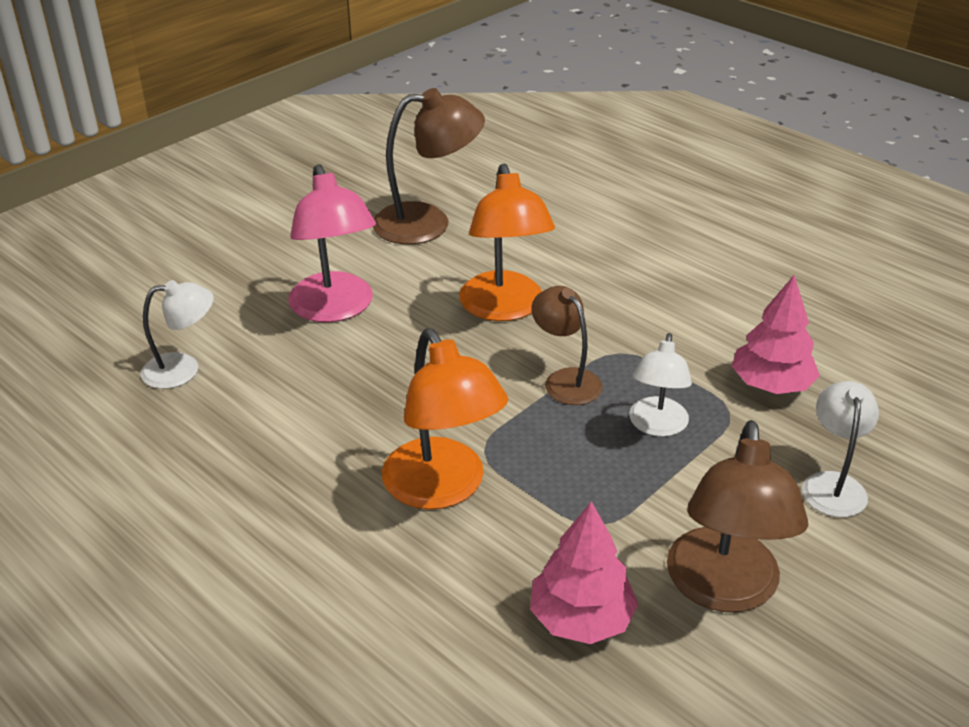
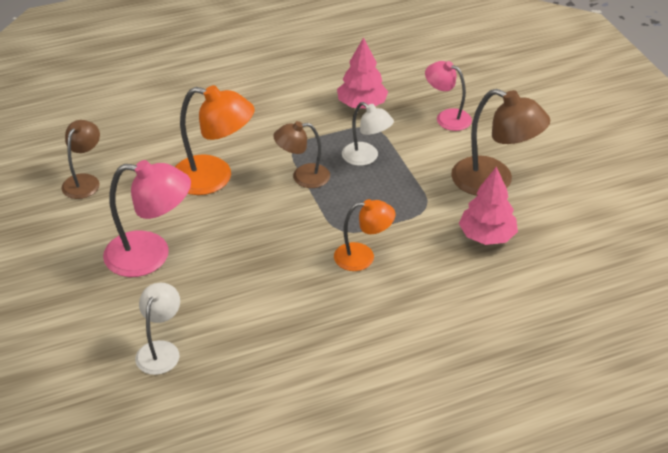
camera: 65 degrees left, 5 degrees up
brown lamp [373,88,485,244] -> brown lamp [61,120,100,199], size x0.62
orange lamp [382,329,508,509] -> orange lamp [334,199,395,271], size x0.62
white lamp [802,381,879,517] -> pink lamp [425,61,472,131]

